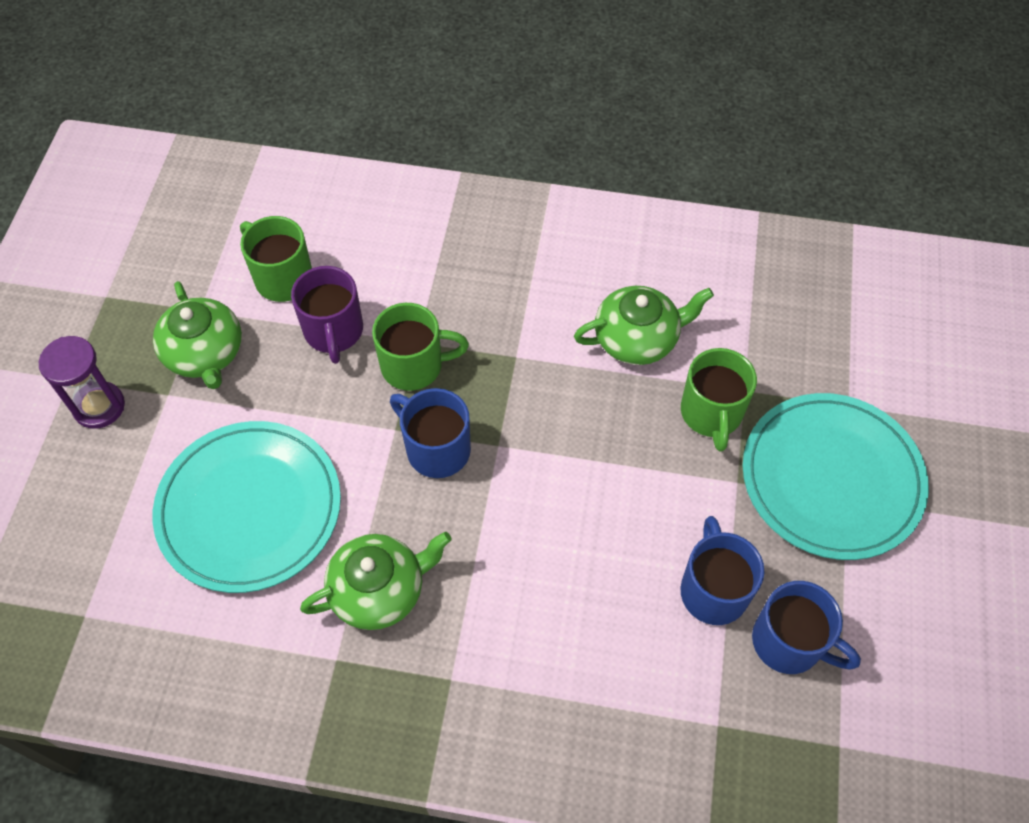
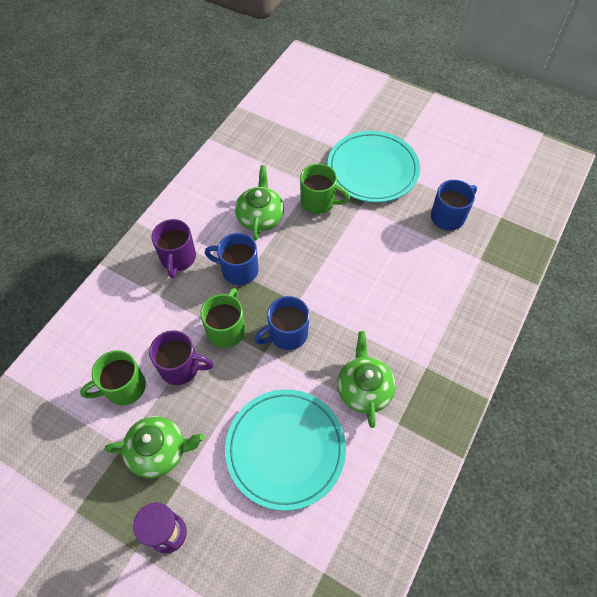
camera: 70 degrees left, 0 degrees up
blue mug [680,516,764,625] -> blue mug moved to [205,233,258,285]
none -> purple mug [152,219,196,278]

